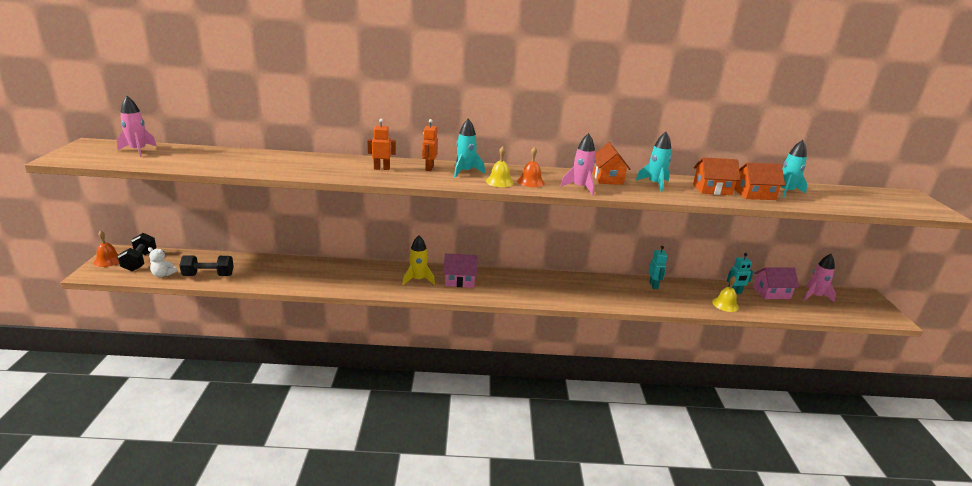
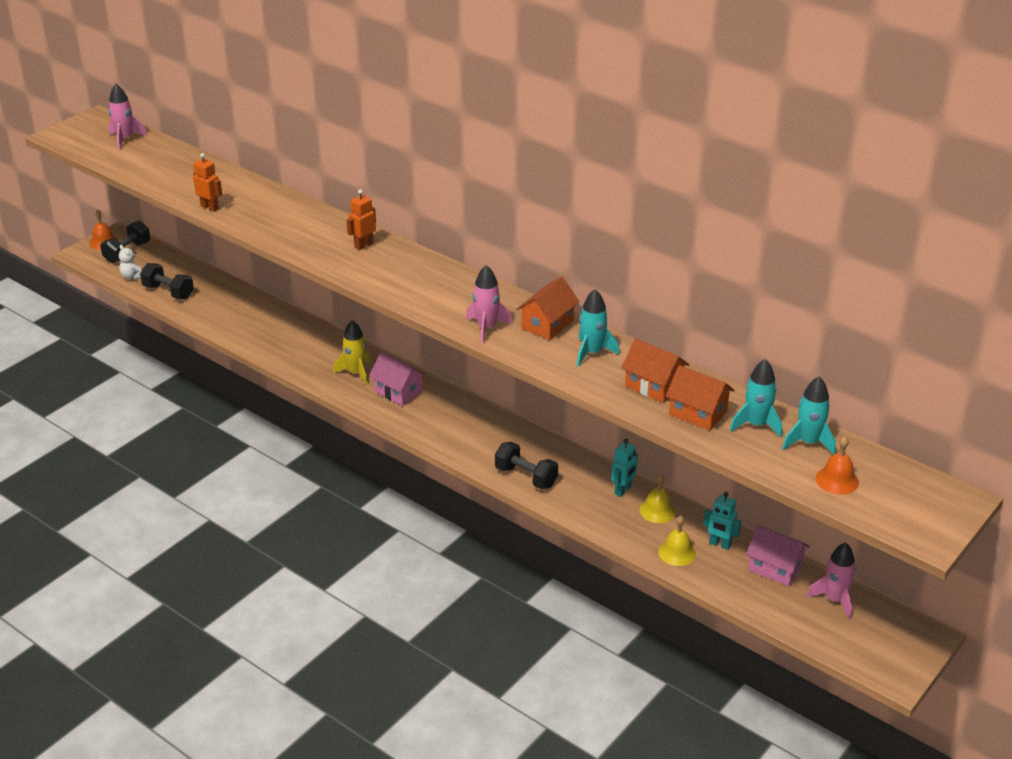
camera: 40 degrees right, 10 degrees up
orange robot [367,119,396,170] -> orange robot moved to [193,153,222,212]
turquoise rocket [454,119,485,178] -> turquoise rocket moved to [782,376,836,454]
yellow bell [486,146,514,187] -> yellow bell moved to [639,474,676,523]
orange bell [517,146,545,187] -> orange bell moved to [816,437,859,495]
none -> black dumbbell [495,442,558,489]

